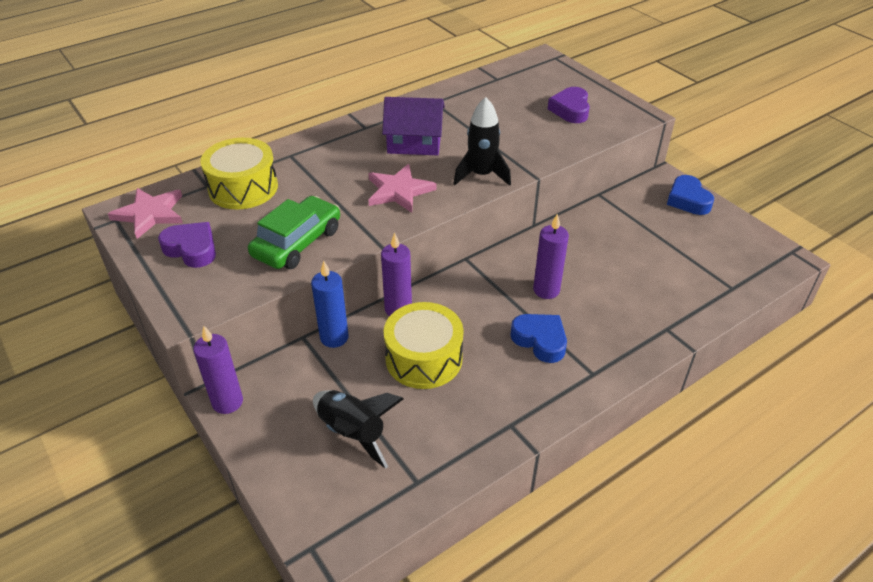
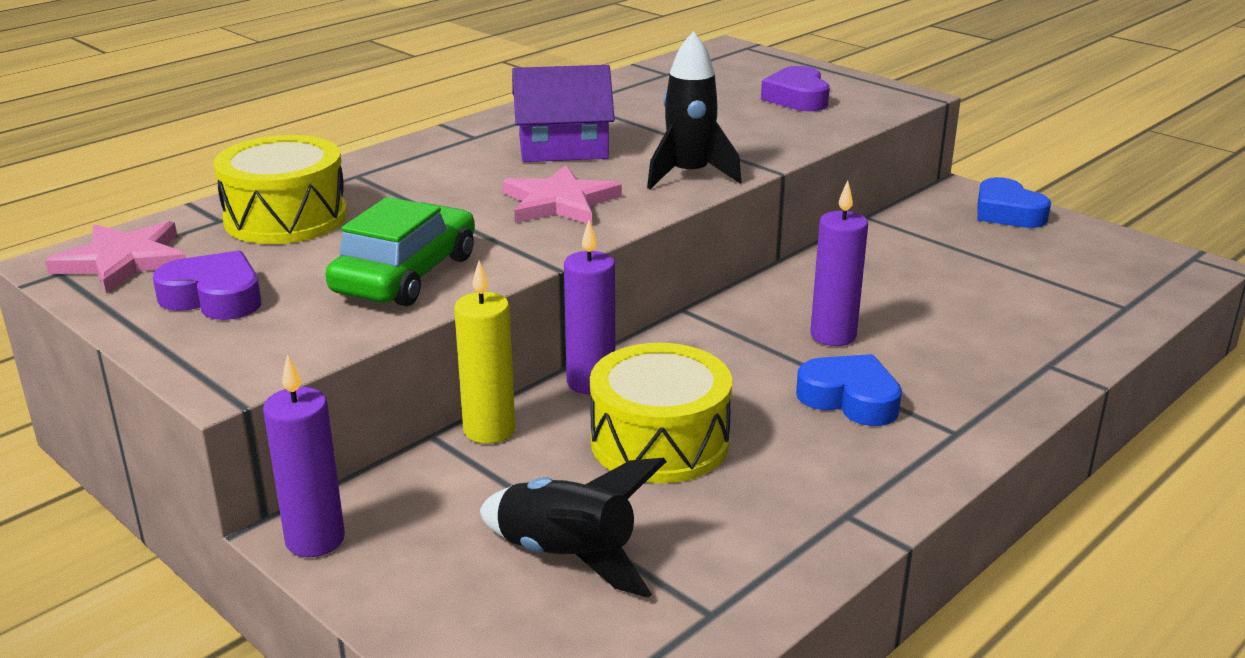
camera: 10 degrees left, 15 degrees down
blue candle [311,261,348,348] -> yellow candle [454,261,515,444]

